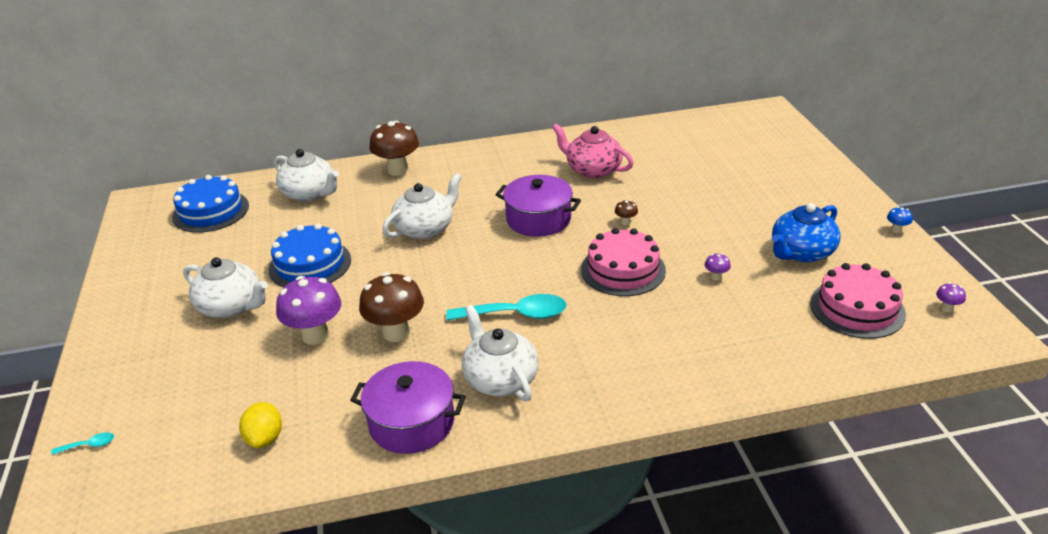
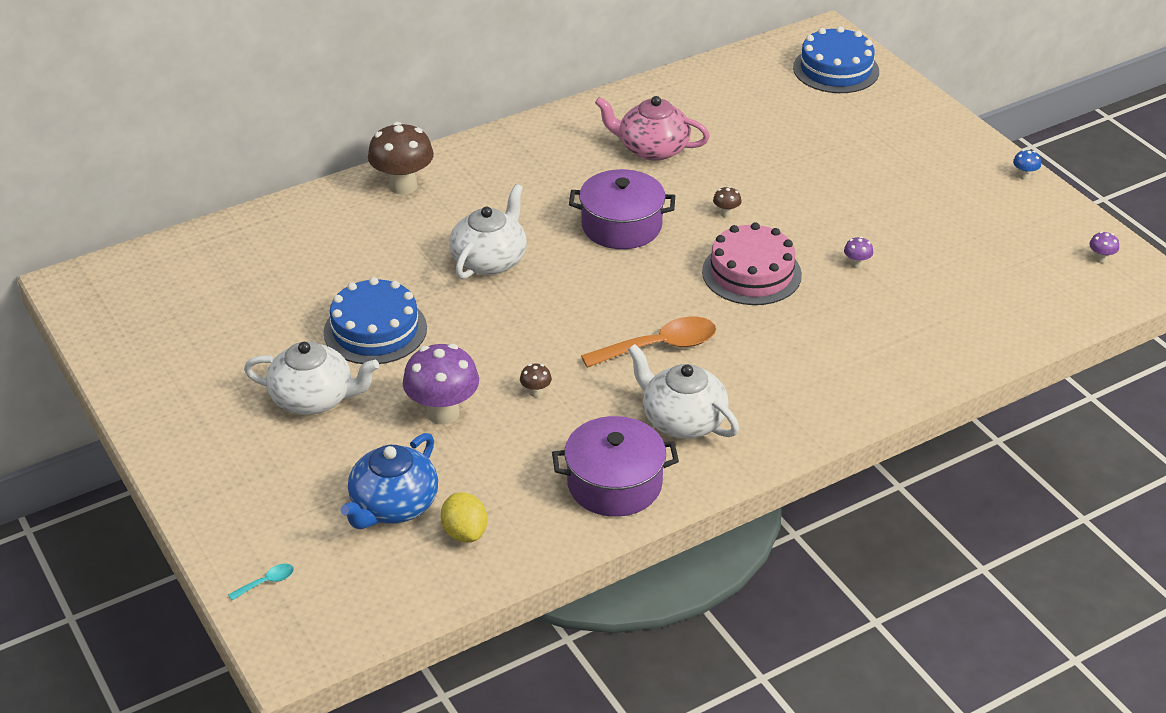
camera: 20 degrees left, 5 degrees up
blue cake [172,175,249,233] -> blue cake moved to [793,26,879,93]
white teapot [274,149,339,202] -> none
brown mushroom [359,272,424,342] -> brown mushroom [520,364,552,397], size x0.43
turquoise spoon [446,294,567,321] -> orange spoon [581,317,716,368]
blue teapot [772,203,840,263] -> blue teapot moved to [341,433,438,529]
pink cake [810,263,906,339] -> none

